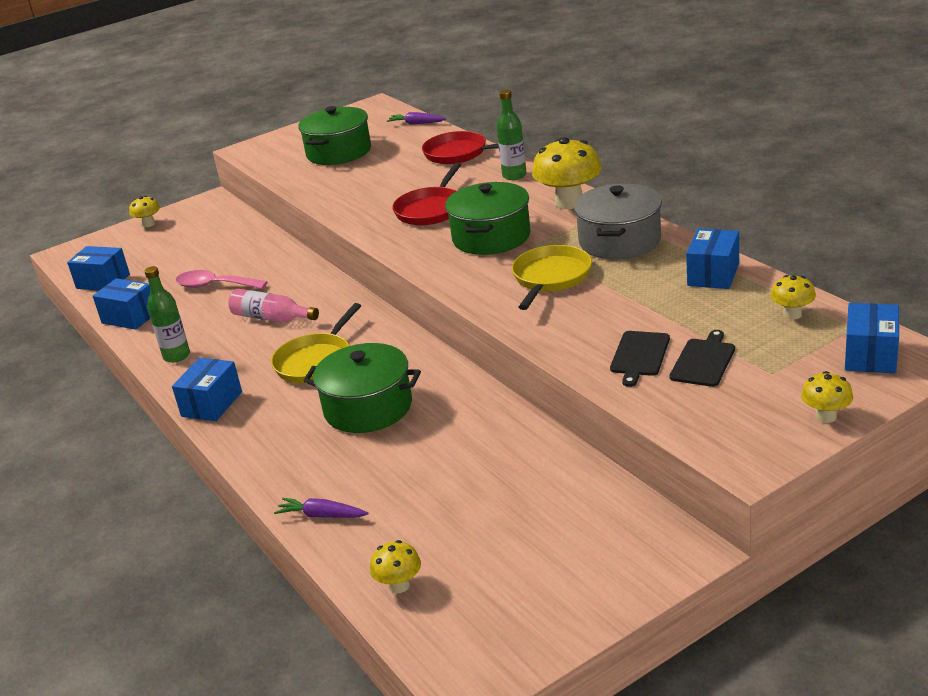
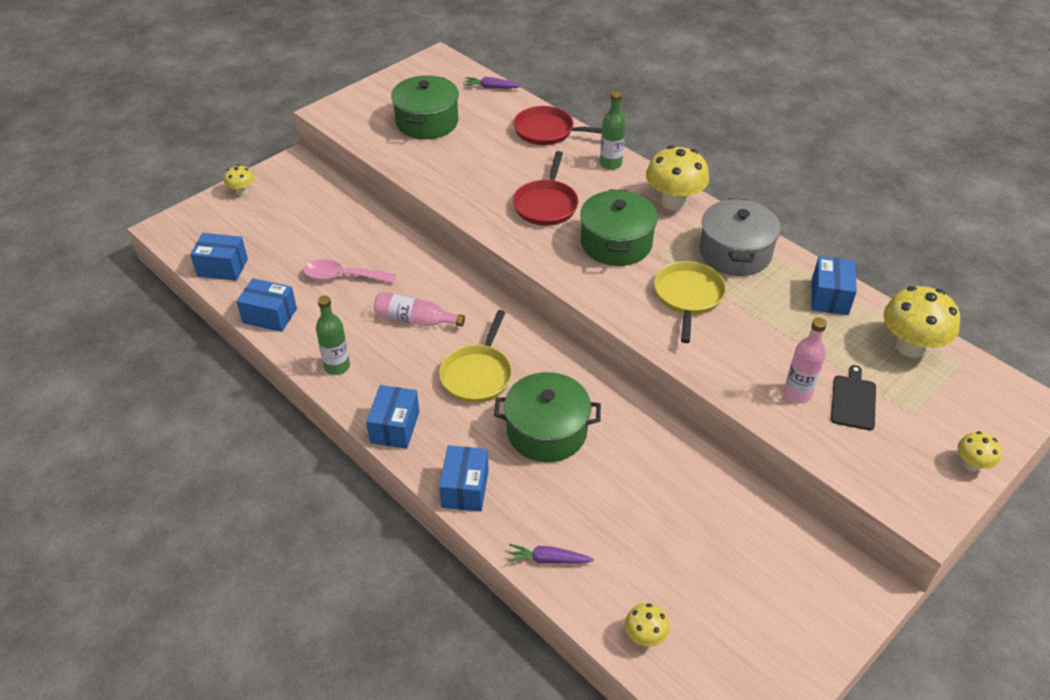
camera: 15 degrees left, 15 degrees up
black cutting board [610,331,670,387] -> pink bottle [784,318,827,403]
yellow mushroom [770,275,816,320] -> yellow mushroom [884,286,960,358], size x1.94
blue box [845,303,899,373] -> blue box moved to [439,445,489,512]

